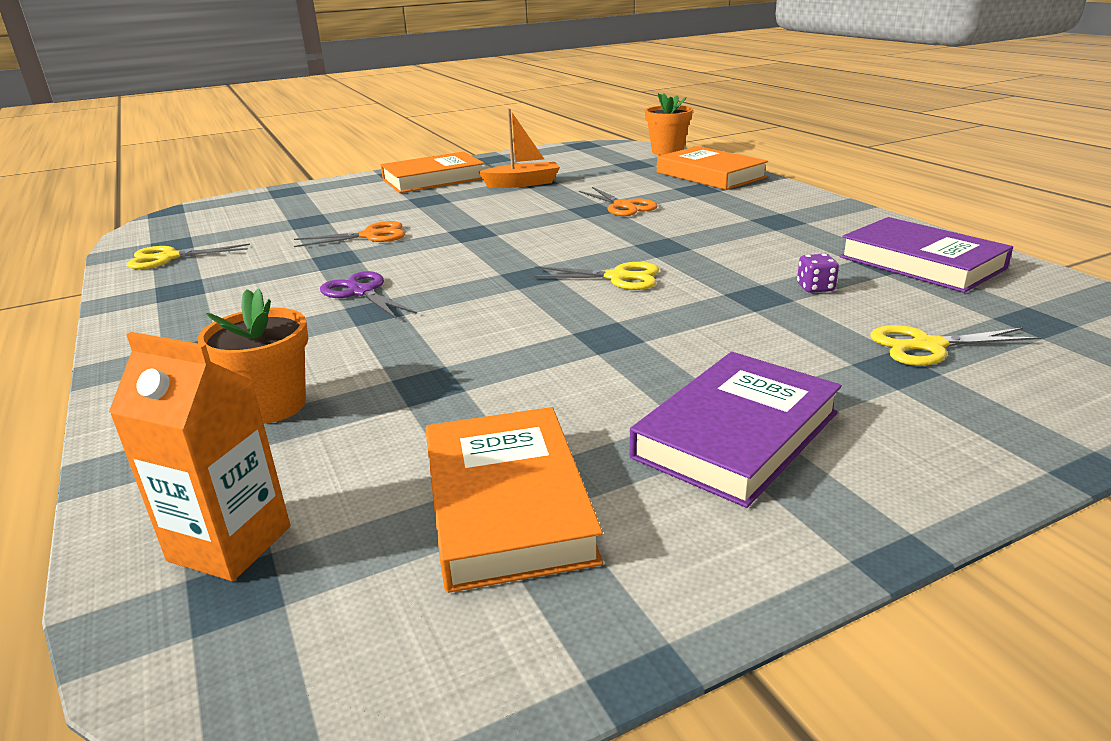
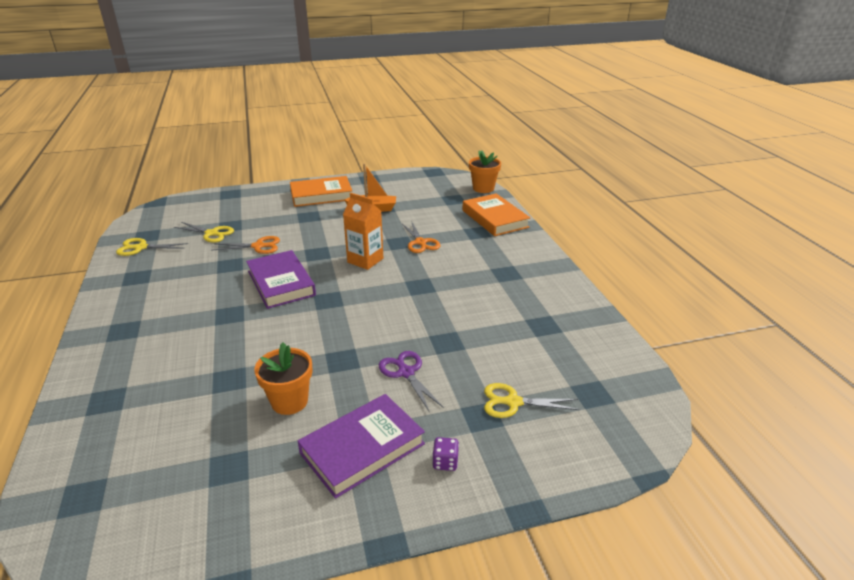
camera: 10 degrees right, 5 degrees up
orange carton [109,332,290,581] -> orange carton moved to [343,193,383,270]
orange flower pot [198,288,308,424] -> orange flower pot moved to [254,343,313,415]
purple scissors [320,271,417,319] -> purple scissors moved to [379,351,444,413]
orange book [426,407,603,593] -> none
yellow scissors [530,262,659,290] -> yellow scissors moved to [174,222,234,243]
purple dice [797,254,839,293] -> purple dice moved to [432,437,459,471]
purple book [840,217,1013,293] -> purple book moved to [246,250,316,309]

